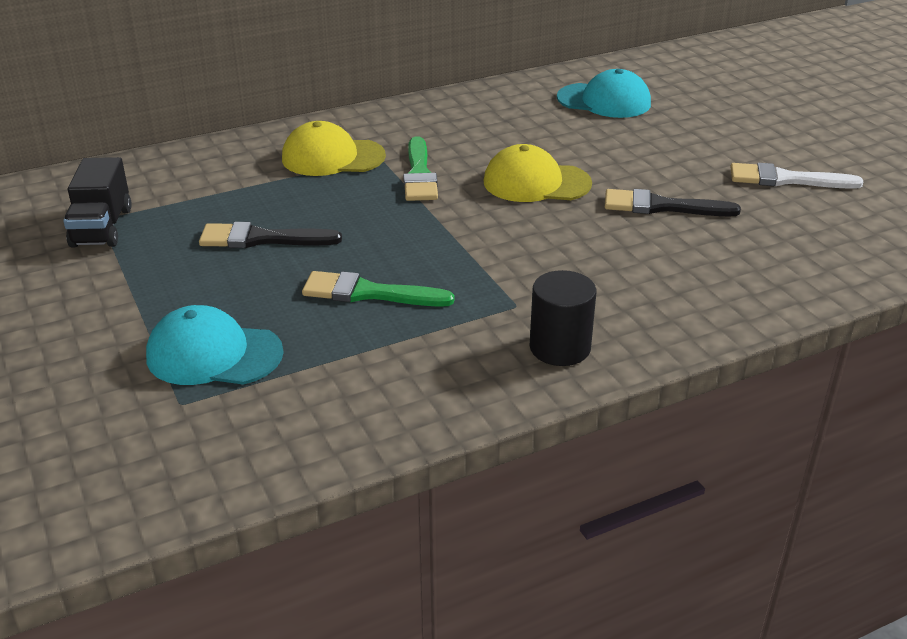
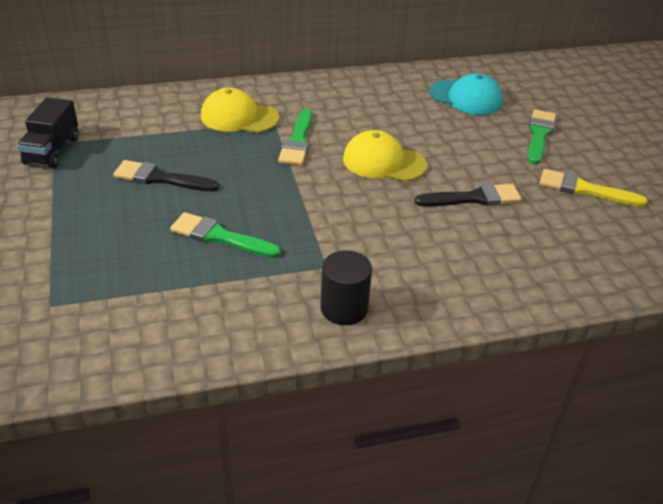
camera: 10 degrees right, 5 degrees up
turquoise cap [146,305,284,385] -> none
black brush [605,189,741,217] -> black brush turned 150 degrees clockwise [414,184,522,207]
white brush [730,163,863,189] -> yellow brush [539,169,647,207]
none -> green brush [528,109,556,165]

